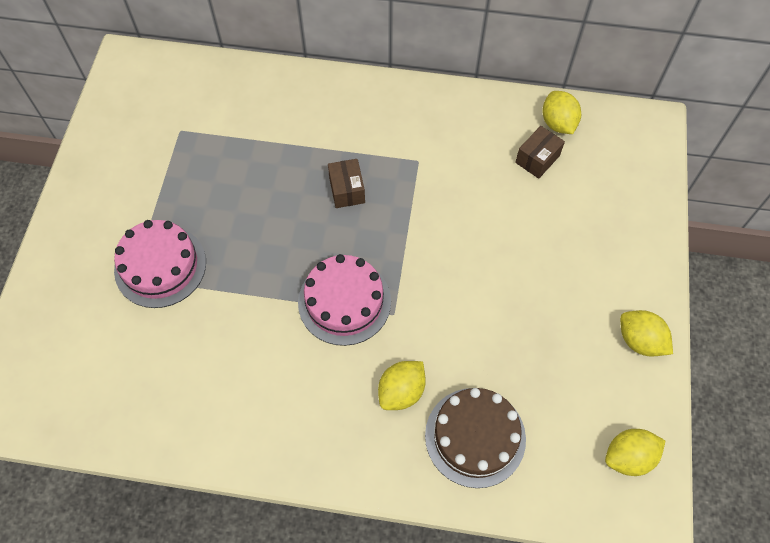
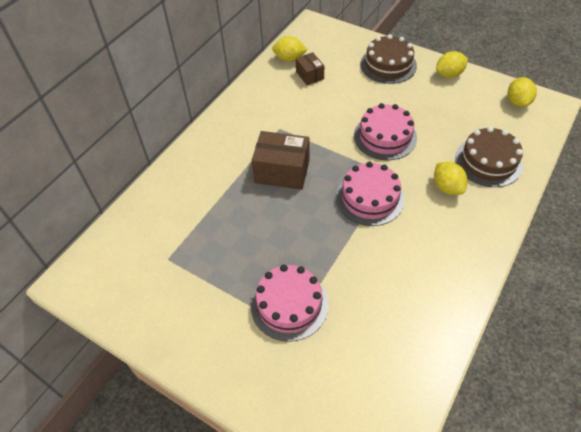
camera: 65 degrees left, 10 degrees down
brown box [328,159,365,208] -> brown box [251,131,310,190], size x1.75
none -> pink cake [354,103,417,160]
none -> brown cake [360,34,417,84]

